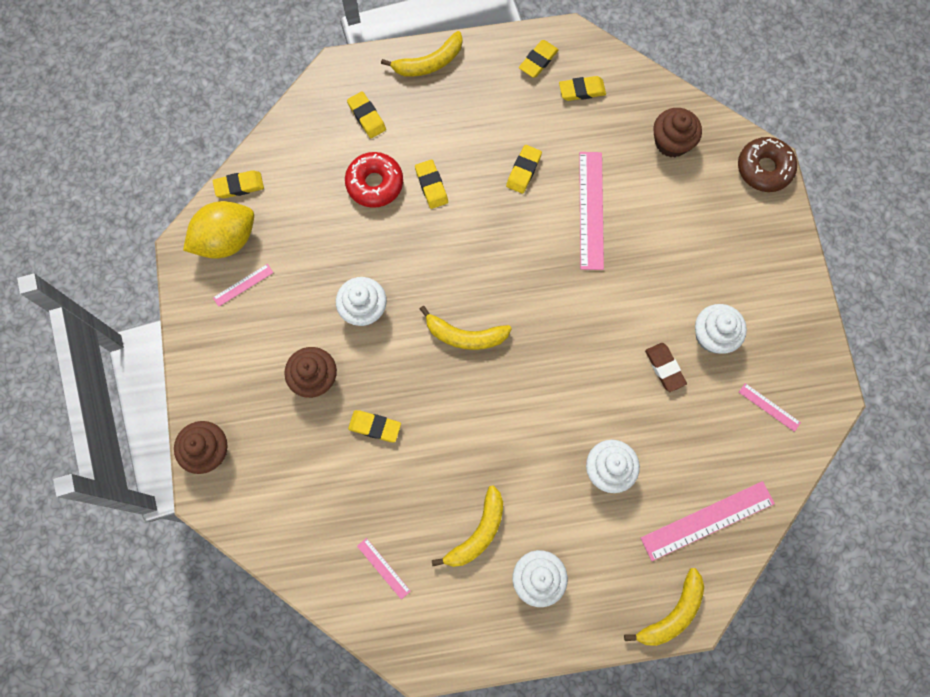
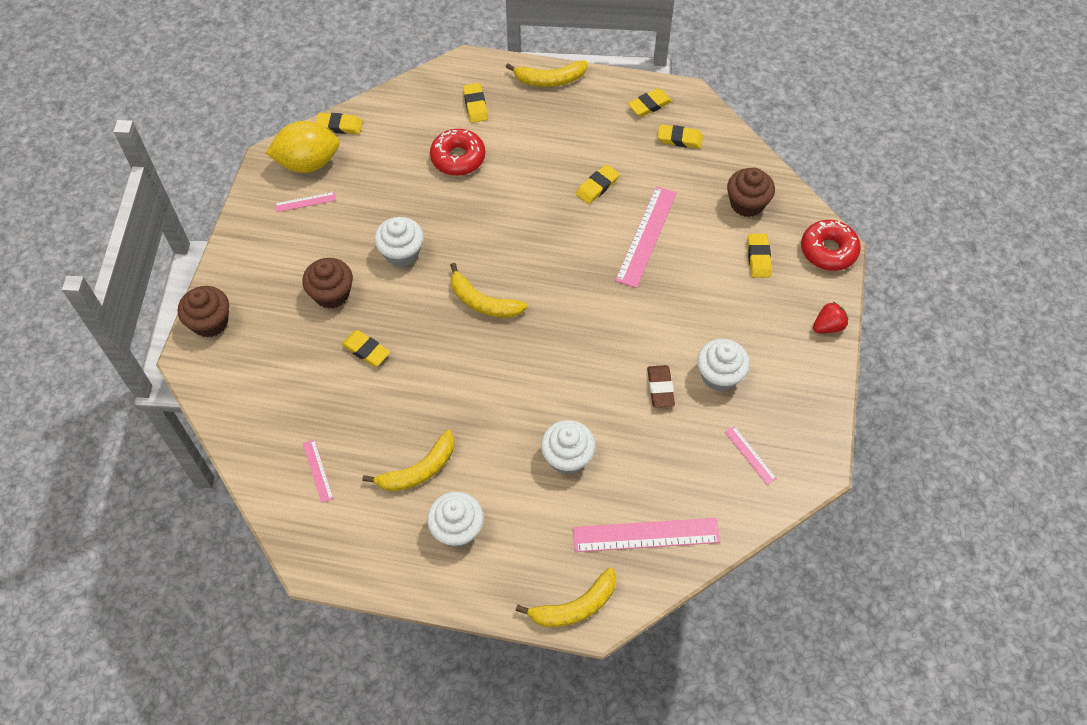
camera: 20 degrees right, 15 degrees down
yellow eraser [415,159,448,209] -> yellow eraser moved to [747,234,772,278]
brown donut [738,137,797,192] -> red donut [801,220,861,271]
none -> red strawberry [813,302,848,333]

